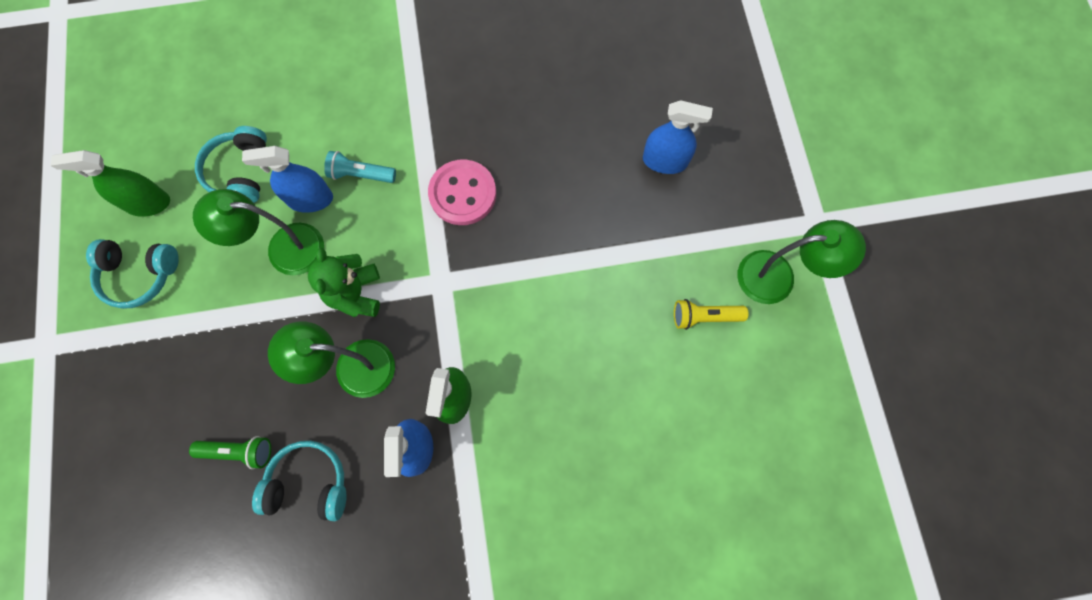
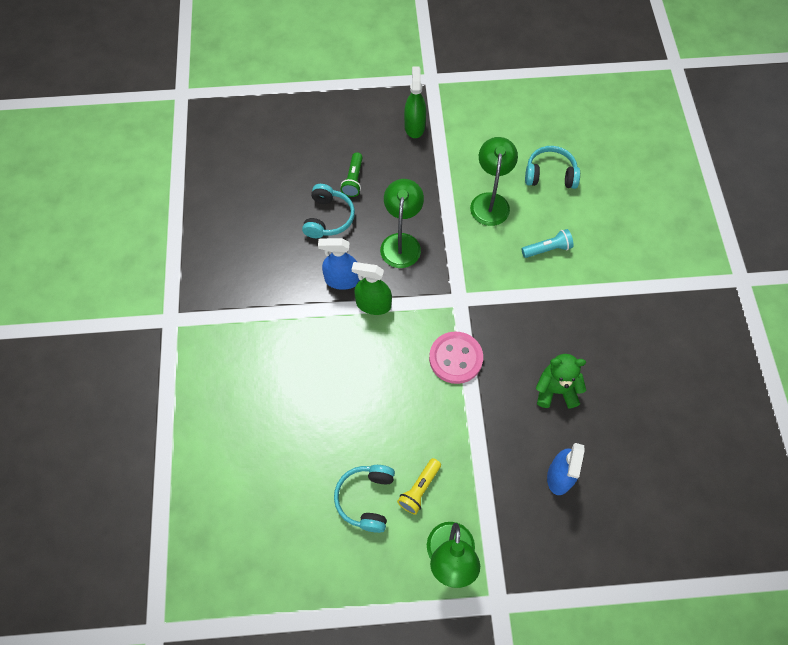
camera: 95 degrees right, 10 degrees down
green spray bottle [51,150,170,217] -> green spray bottle moved to [404,67,426,138]
turquoise headphones [86,239,179,309] -> turquoise headphones moved to [334,465,395,533]
blue spray bottle [242,146,333,213] -> none
green teddy bear [308,247,380,317] -> green teddy bear moved to [536,354,586,408]
turquoise flashlight [324,151,396,183] -> turquoise flashlight turned 60 degrees clockwise [521,229,574,258]
pink button [428,160,496,225] -> pink button moved to [429,331,483,384]
yellow flashlight [674,299,748,330] -> yellow flashlight turned 150 degrees counterclockwise [397,458,441,515]

